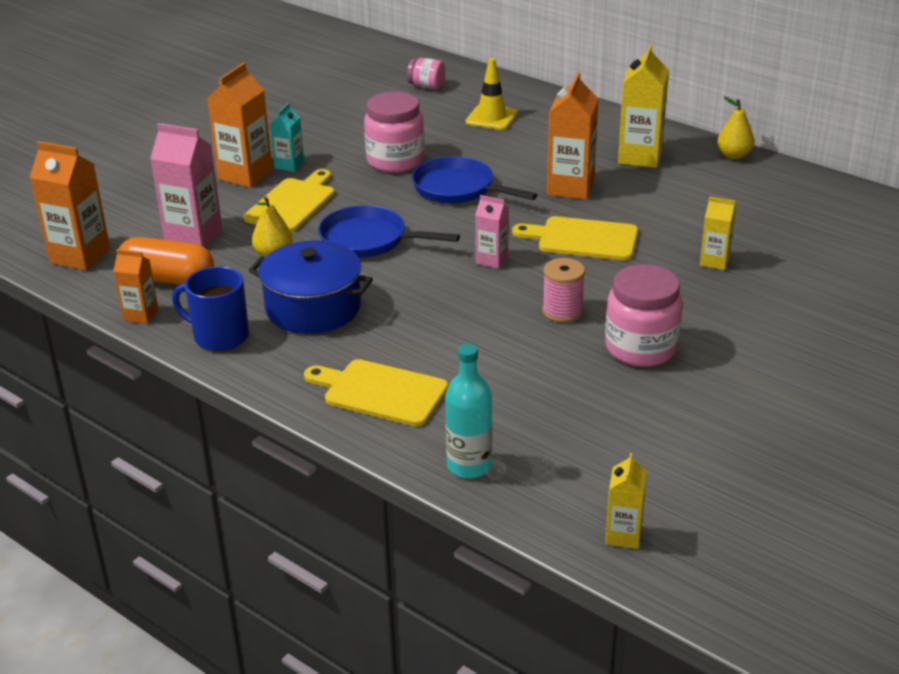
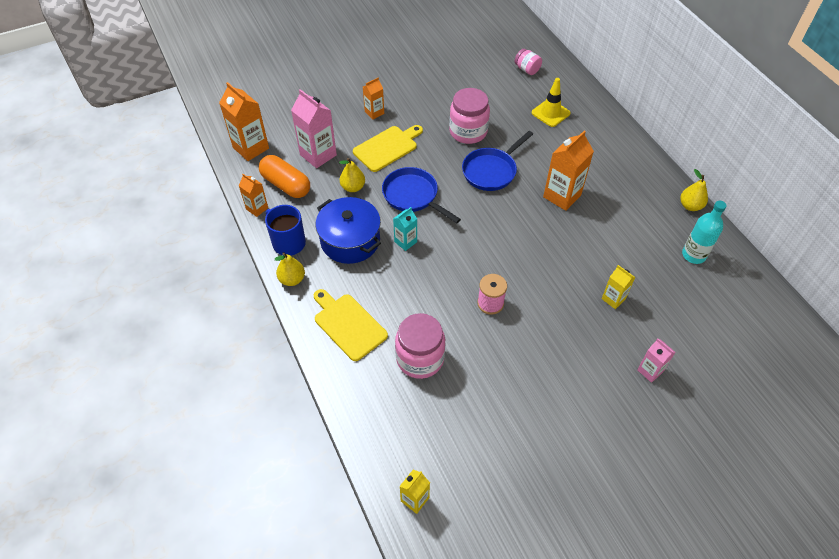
camera: 25 degrees right, 20 degrees up
orange carton [207,63,273,188] -> orange carton [363,77,384,120], size x0.57
turquoise carton [270,103,304,172] -> turquoise carton moved to [393,207,417,251]
blue pan [412,156,537,204] -> blue pan turned 105 degrees counterclockwise [462,131,533,191]
turquoise bottle [445,344,492,478] -> turquoise bottle moved to [682,201,727,264]
pink carton [475,195,509,269] -> pink carton moved to [637,338,676,383]
yellow cutting board [512,216,638,260] -> none
pink jar [605,264,683,367] -> pink jar moved to [395,313,445,379]
yellow carton [618,45,669,168] -> none
none -> yellow pear [275,252,305,286]

